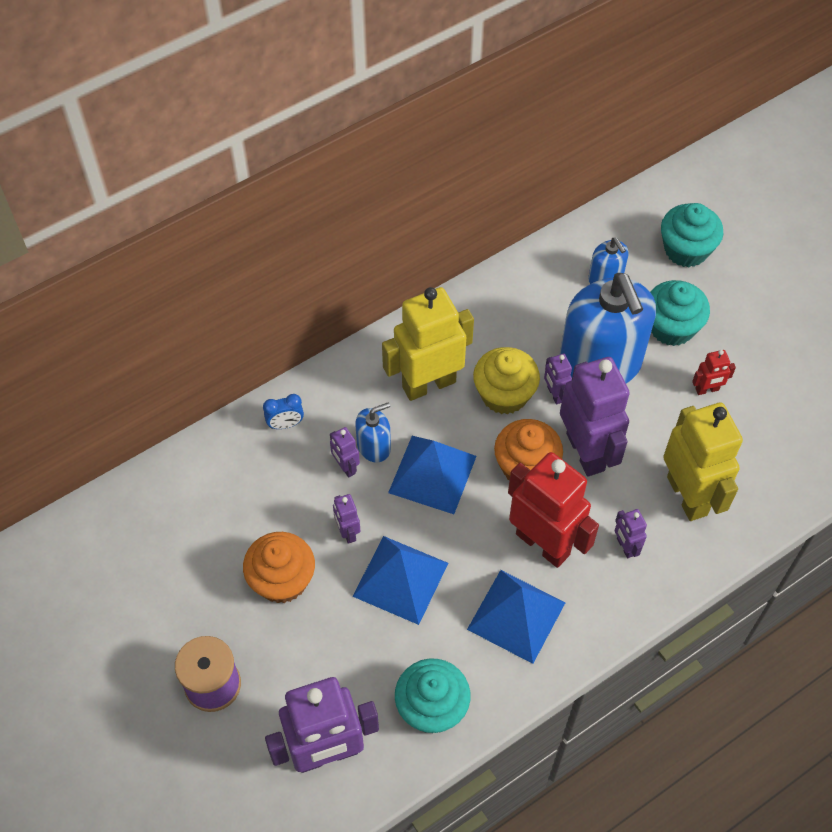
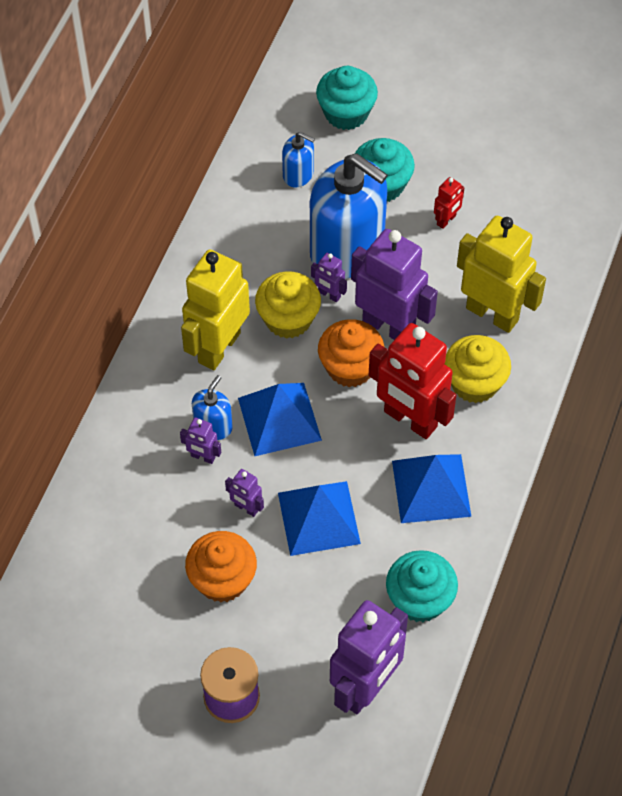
camera: 35 degrees left, 0 degrees up
blue clock [263,394,304,429] -> none
red robot [508,452,599,568] -> red robot turned 150 degrees counterclockwise [369,323,457,439]
purple robot [614,509,647,558] -> yellow cupcake [445,335,511,403]

